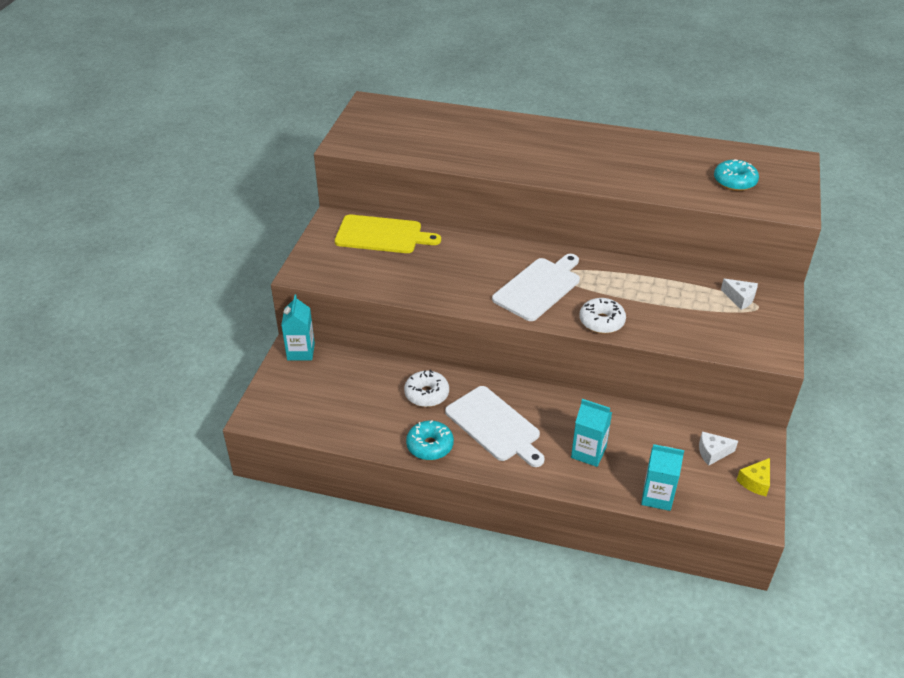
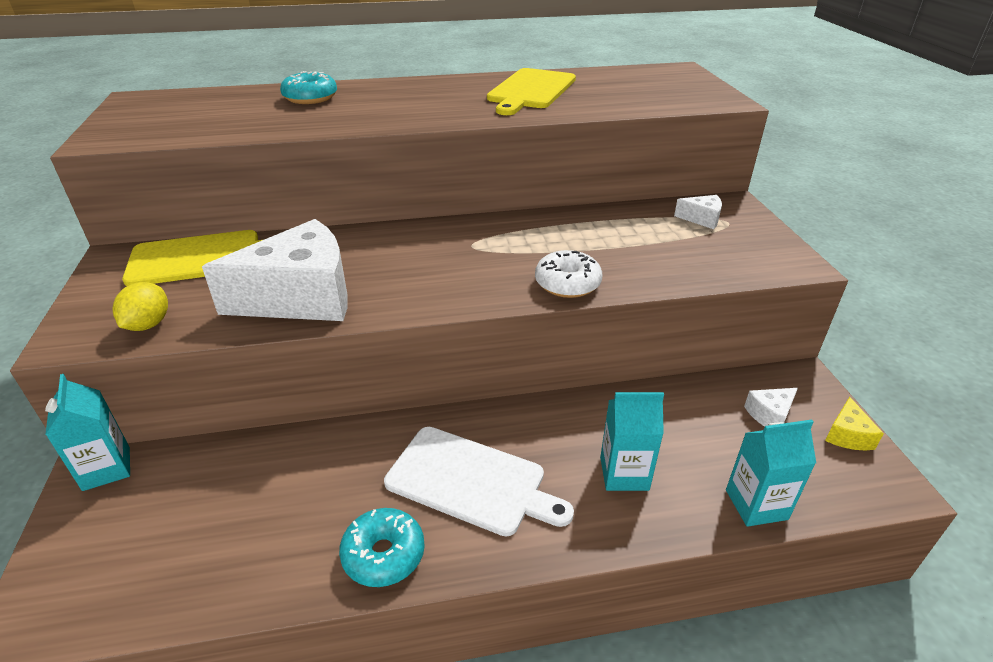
camera: 25 degrees left, 5 degrees down
white donut [404,370,449,407] -> none
white cutting board [492,254,580,321] -> none
turquoise donut [714,159,759,191] -> turquoise donut moved to [280,71,337,104]
none -> yellow lemon [112,282,168,331]
none -> white cheese [202,219,348,321]
none -> yellow cutting board [487,68,576,115]

